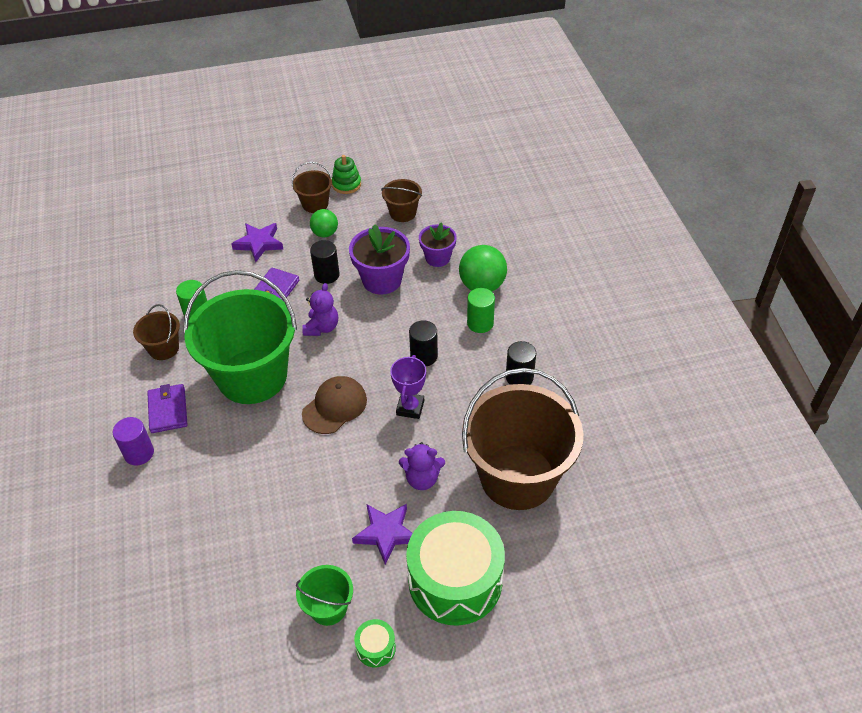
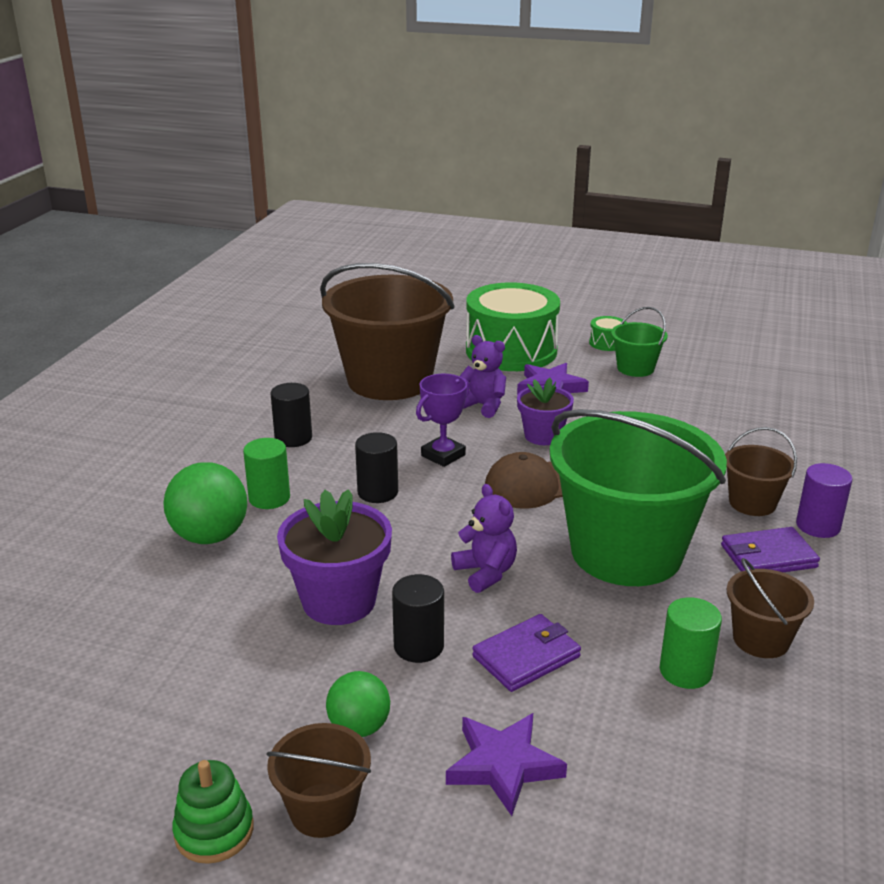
camera: 150 degrees left, 20 degrees down
purple wallet [147,384,188,433] -> purple wallet turned 60 degrees clockwise [721,527,820,572]
purple teddy bear [302,283,338,336] -> purple teddy bear turned 105 degrees clockwise [451,484,517,593]
brown bucket [381,179,422,222] -> brown bucket moved to [725,427,797,516]
purple flower pot [419,222,457,267] -> purple flower pot moved to [517,378,574,445]

